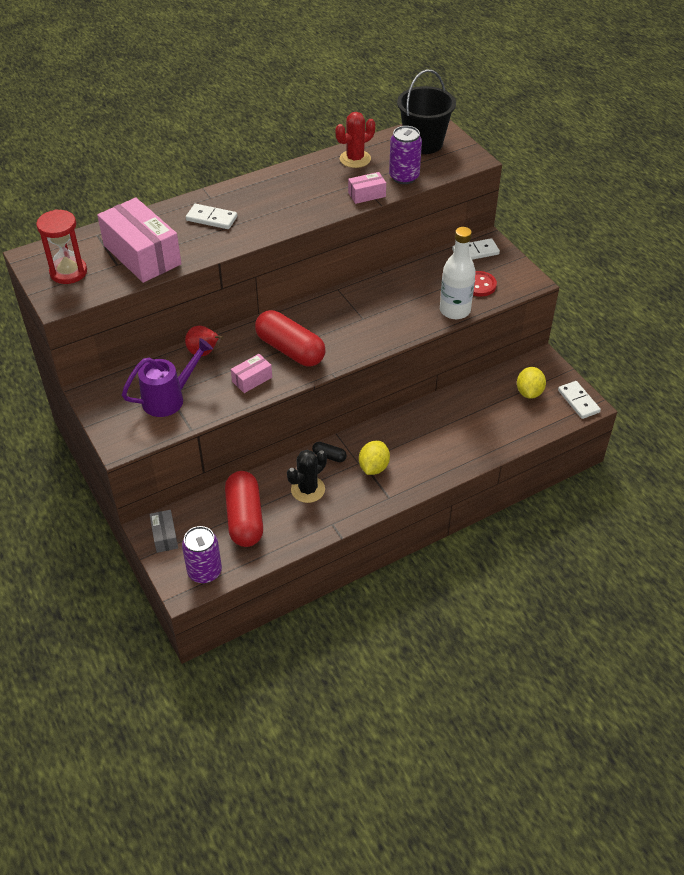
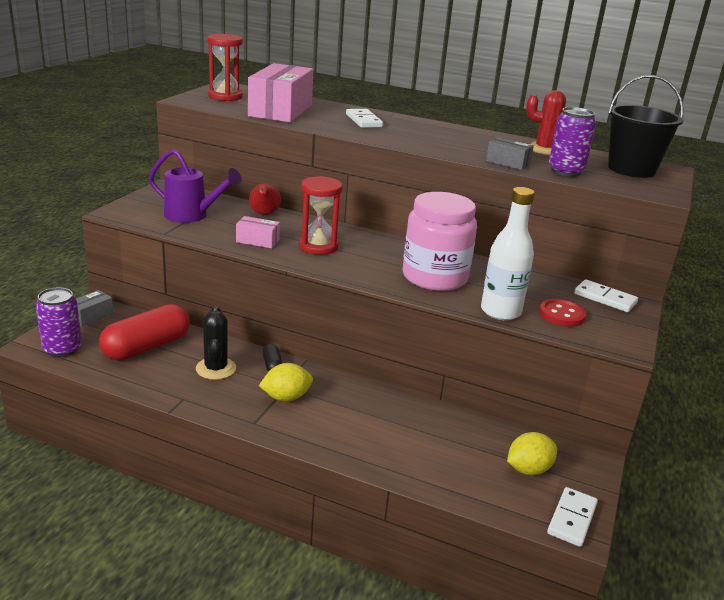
camera: 50 degrees right, 20 degrees down
red capsule [255,310,325,366] -> red hourglass [299,176,343,255]
black cactus [287,450,327,503] -> black cactus turned 75 degrees clockwise [196,307,236,380]
pink box [348,172,386,204] -> grey box [486,137,534,170]
none -> pink jar [403,192,477,291]

